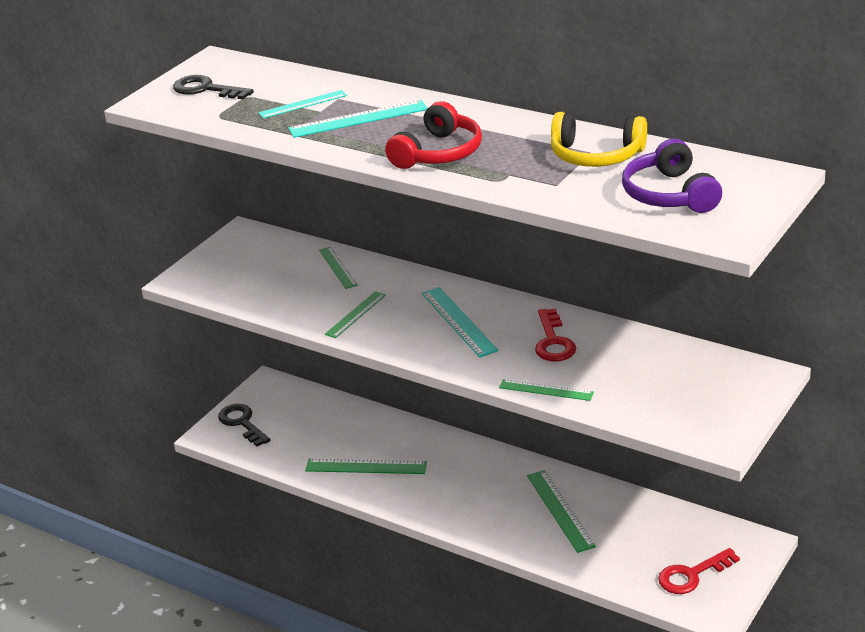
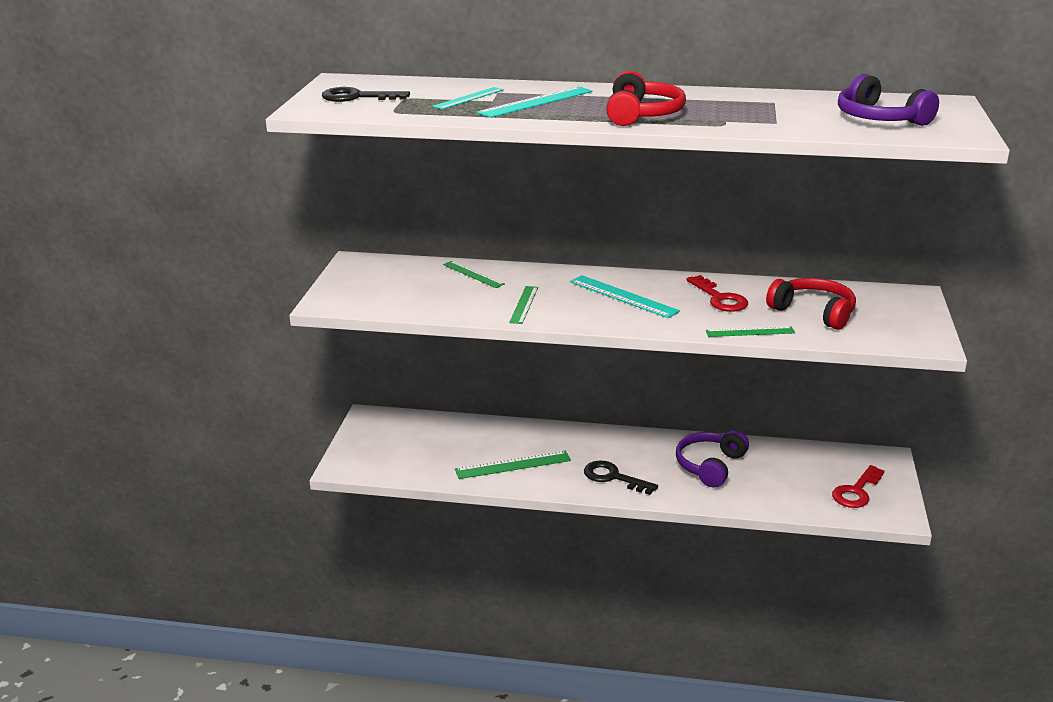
camera: 25 degrees left, 5 degrees down
black key [218,404,271,447] -> black key moved to [584,461,658,495]
green ruler [527,470,596,553] -> purple headphones [676,430,749,487]
yellow headphones [551,112,647,167] -> none
none -> red headphones [766,278,856,330]

